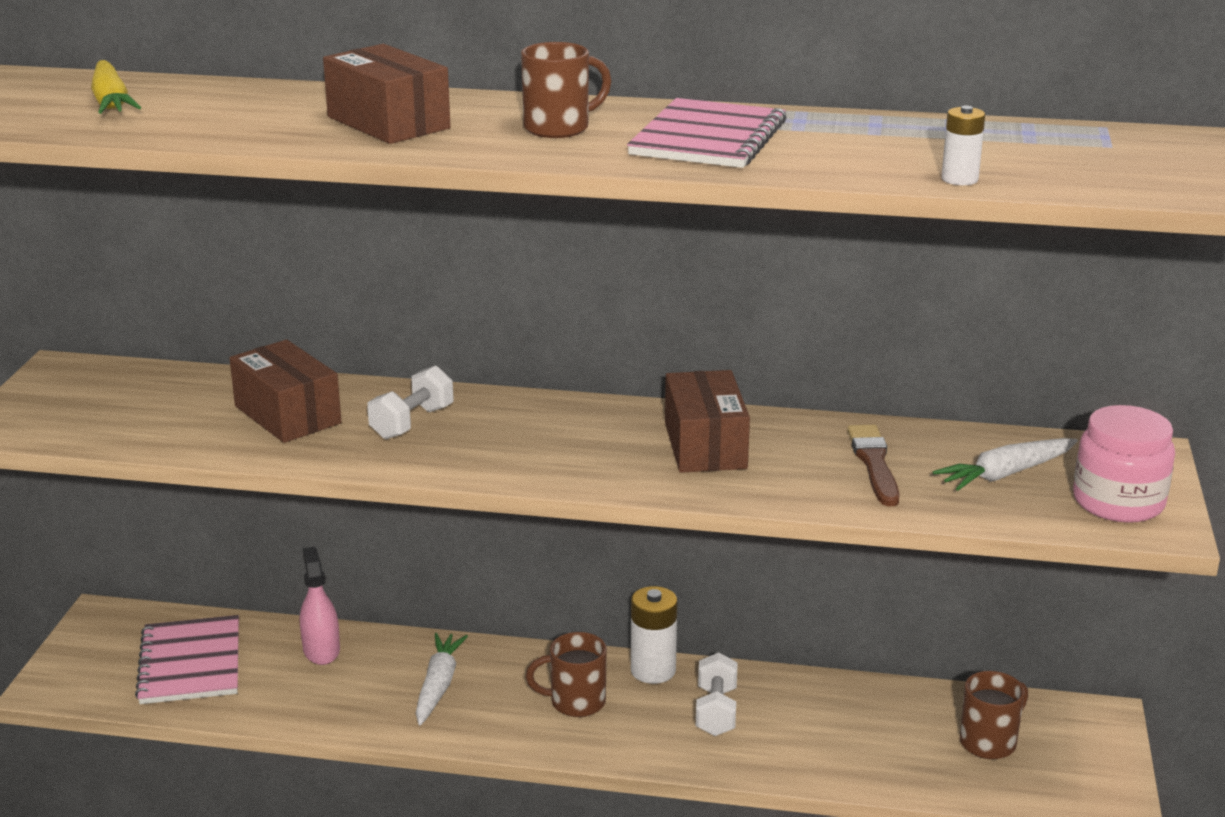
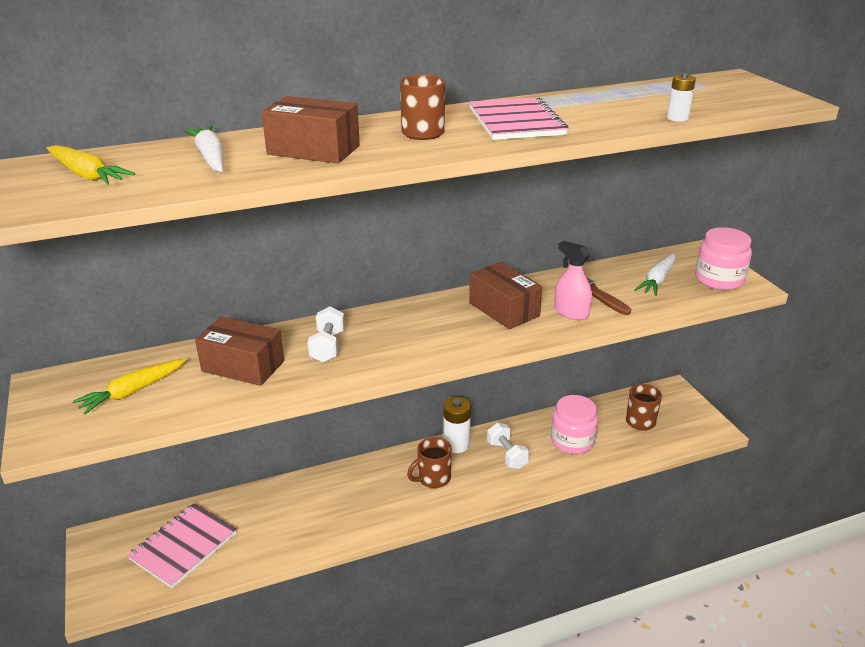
camera: 30 degrees left, 5 degrees up
pink notebook [135,615,239,704] -> pink notebook turned 75 degrees clockwise [127,503,237,588]
pink spray bottle [300,547,340,665] -> pink spray bottle moved to [554,241,592,320]
white carrot [416,633,468,726] -> white carrot moved to [184,126,223,172]
none -> yellow carrot [73,358,186,414]
none -> pink jar [551,395,598,454]

